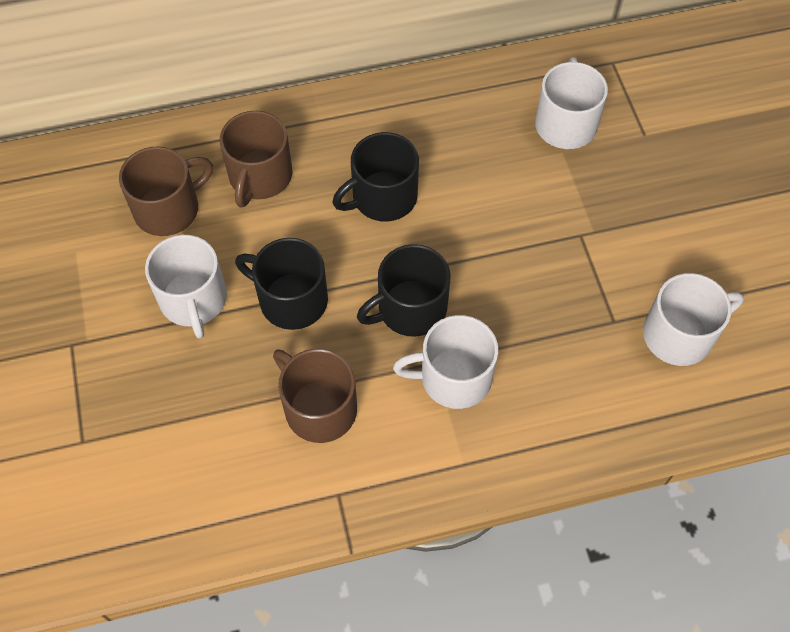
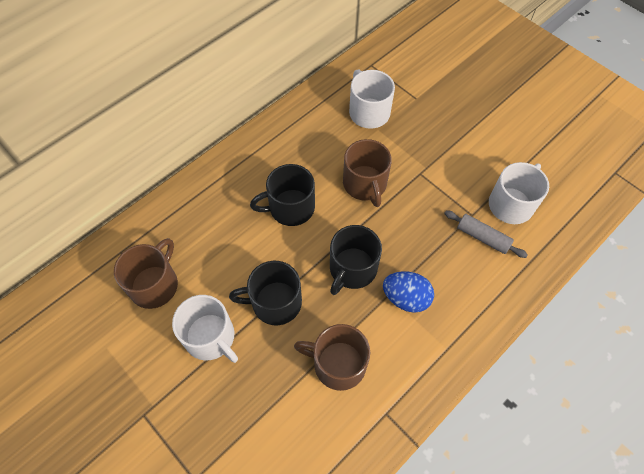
camera: 30 degrees left, 0 degrees up
brown mug [220,111,292,208] -> brown mug moved to [343,139,392,207]
black mug [332,132,419,221] -> black mug turned 45 degrees clockwise [250,164,315,226]
white mug [393,315,498,409] -> blue egg [383,271,434,313]
none -> grey rolling pin [444,210,528,258]

